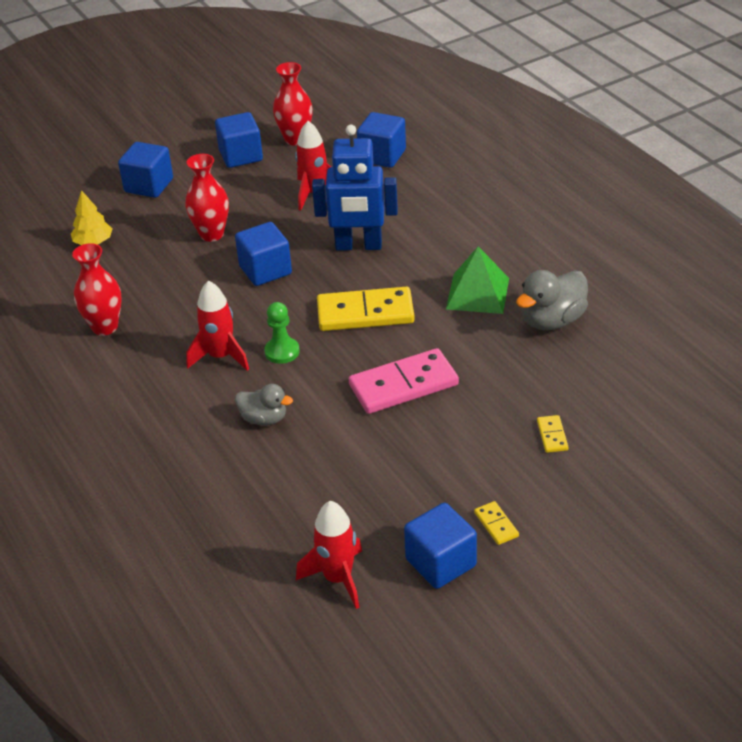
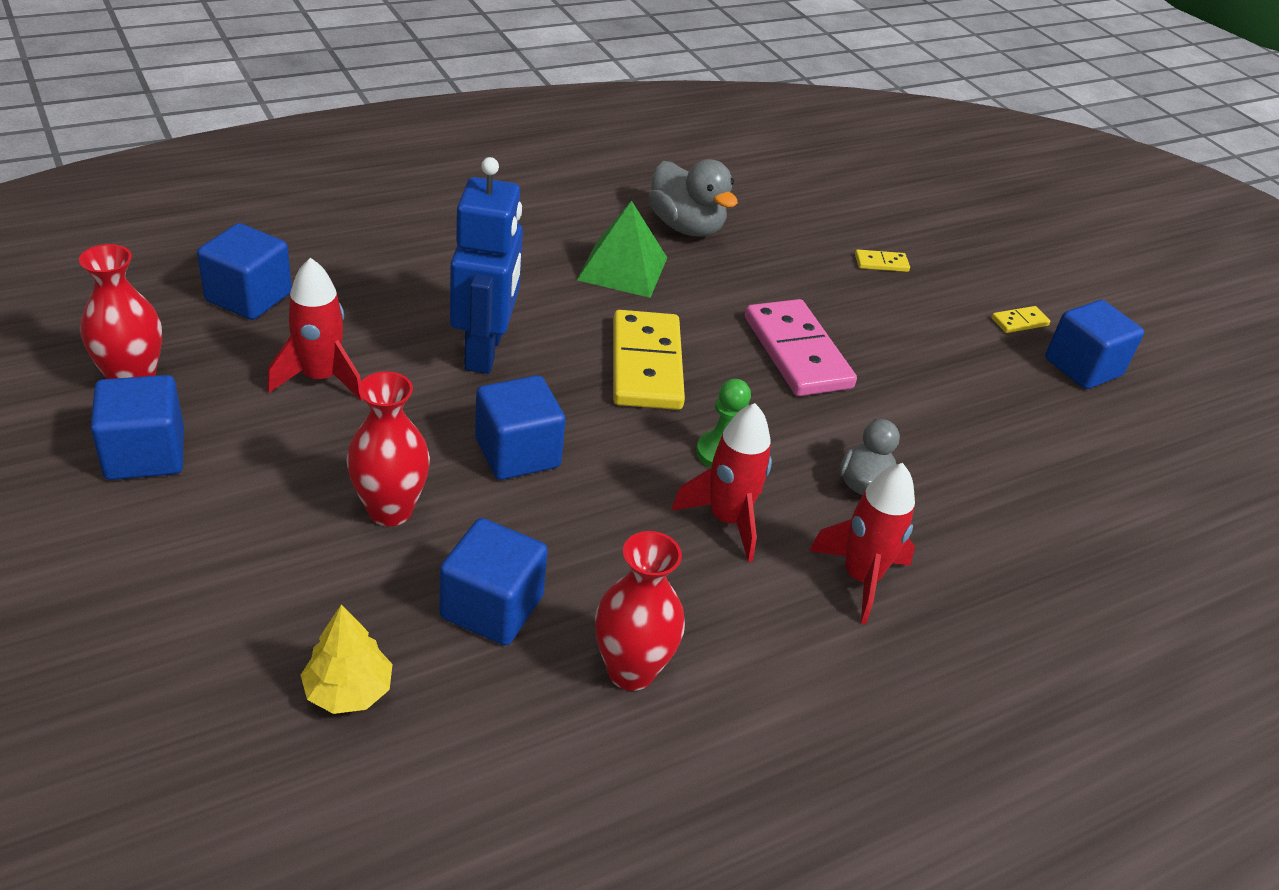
camera: 95 degrees left, 0 degrees up
blue cube [118,142,173,198] -> blue cube moved to [440,518,548,645]
red rocket [296,501,362,609] -> red rocket moved to [809,463,915,624]

